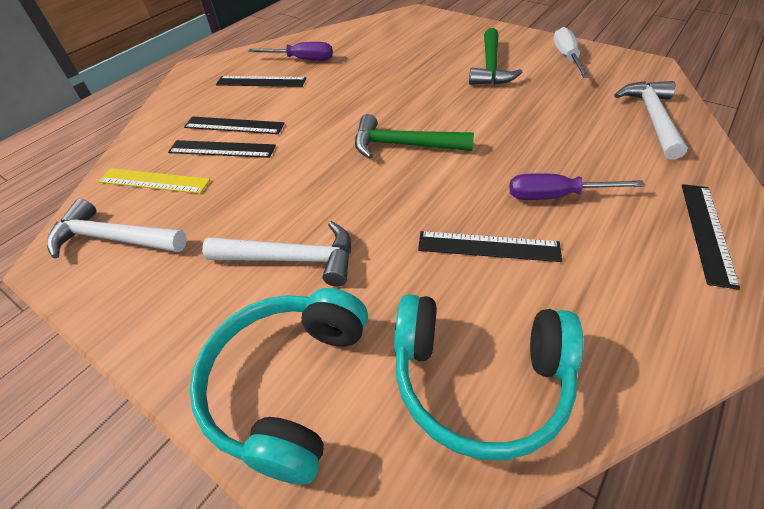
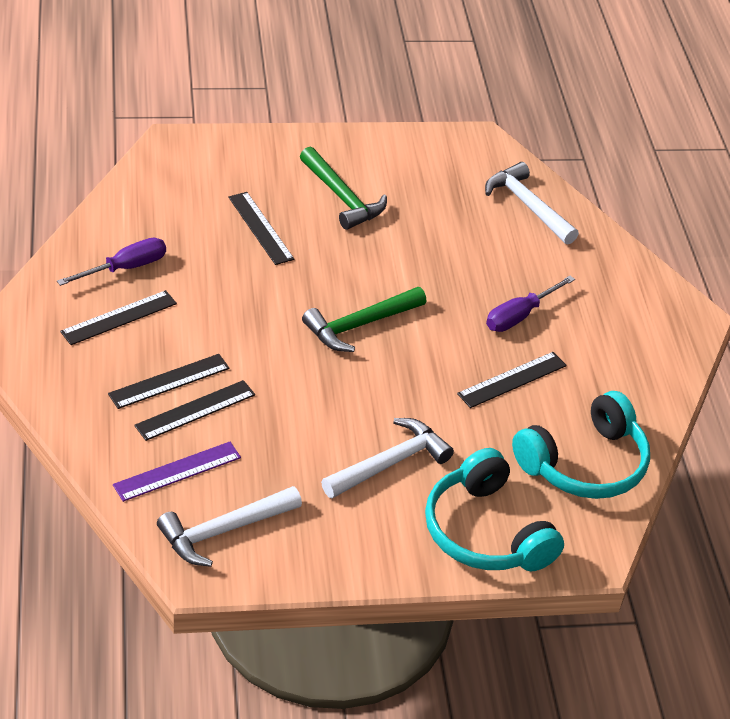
camera: 50 degrees left, 5 degrees down
yellow ruler [98,168,210,194] -> purple ruler [113,442,241,502]
white screwdriver [553,27,590,78] -> none
black ruler [682,184,740,290] -> black ruler moved to [228,192,294,265]

